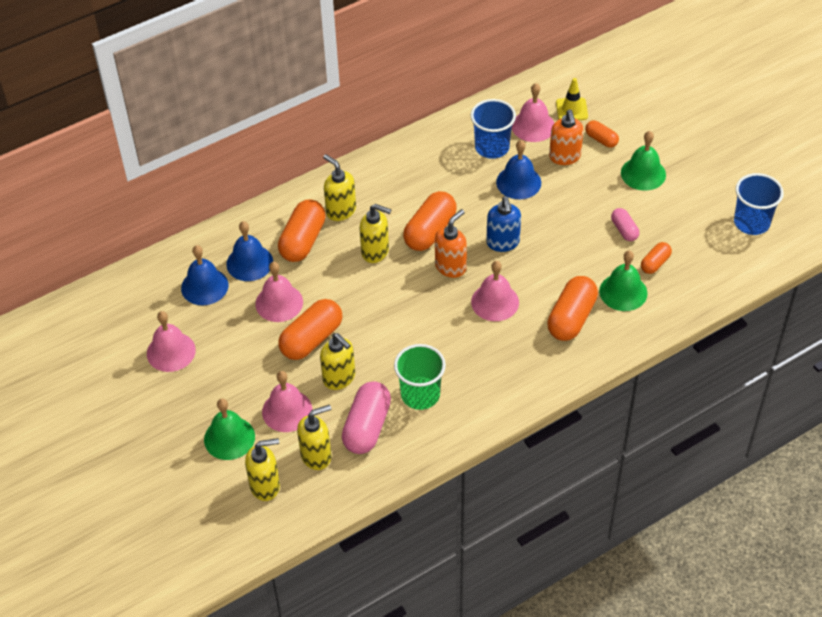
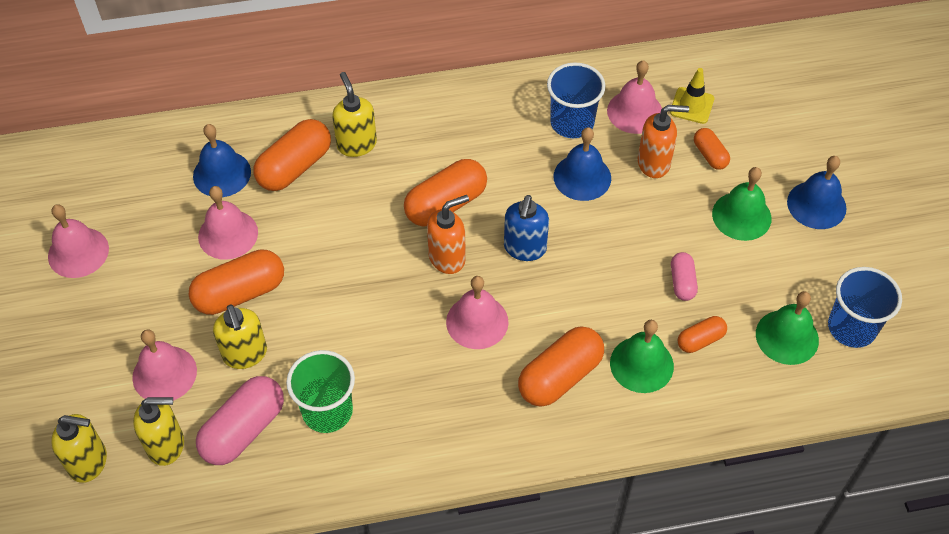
camera: 20 degrees right, 5 degrees up
blue bell [181,245,229,305] -> blue bell moved to [787,156,846,229]
green bell [204,399,255,460] -> green bell moved to [756,291,819,365]
yellow soap dispenser [359,204,391,263] -> none
orange soap dispenser [549,110,584,165] -> orange soap dispenser turned 105 degrees counterclockwise [638,105,689,178]

